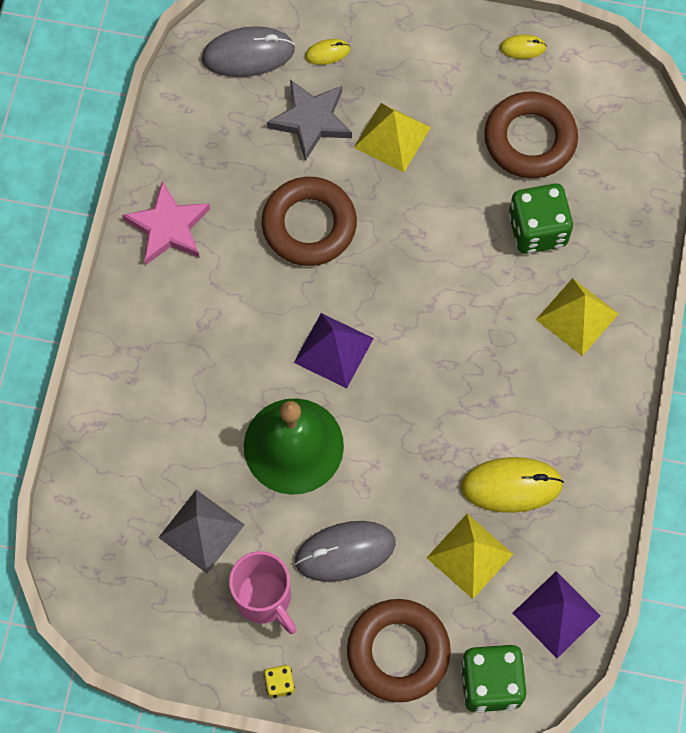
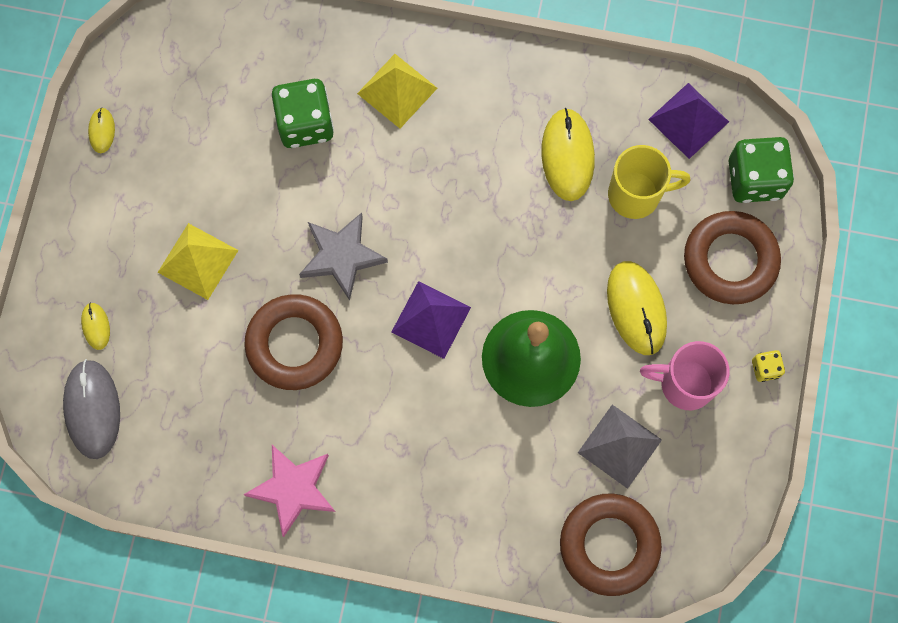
camera: 90 degrees left, 5 degrees up
pink mug [229,551,297,634] -> pink mug turned 135 degrees counterclockwise [640,341,730,410]
grey star [267,80,352,161] -> grey star moved to [299,212,388,301]
grey mouse [295,521,396,582] -> yellow mouse [607,261,667,355]
yellow pyramid [427,514,513,599] -> yellow mug [608,145,691,219]
brown ring [484,92,578,178] -> brown ring moved to [560,493,662,596]

